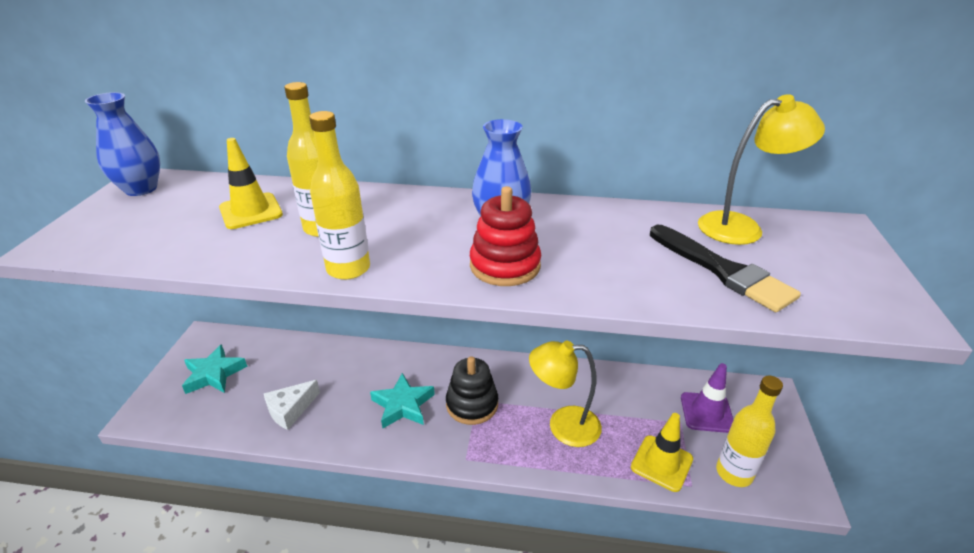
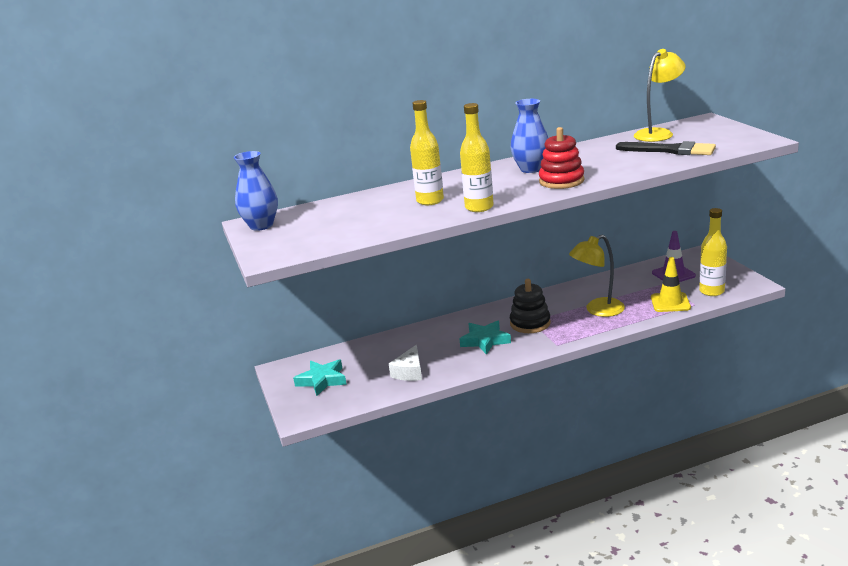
camera: 25 degrees left, 10 degrees down
yellow traffic cone [219,138,283,229] -> none

